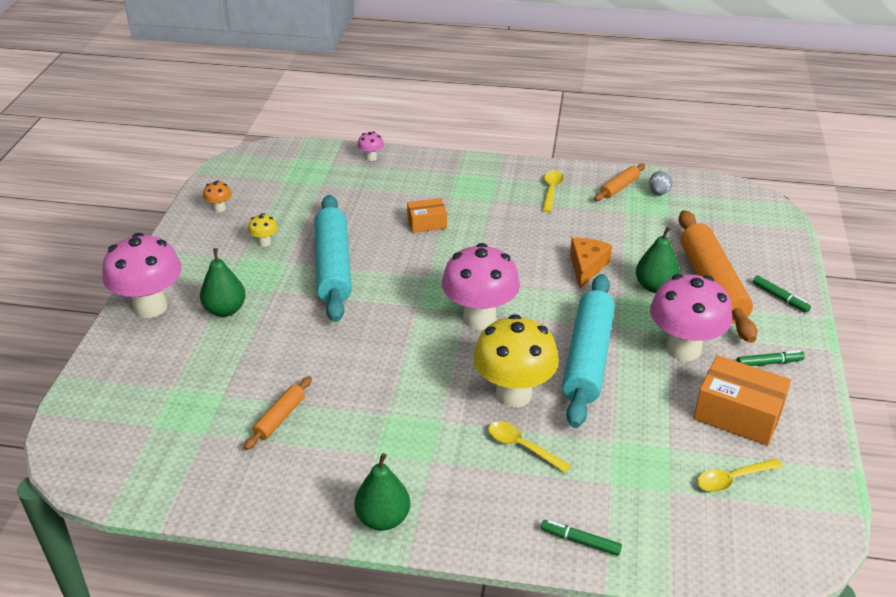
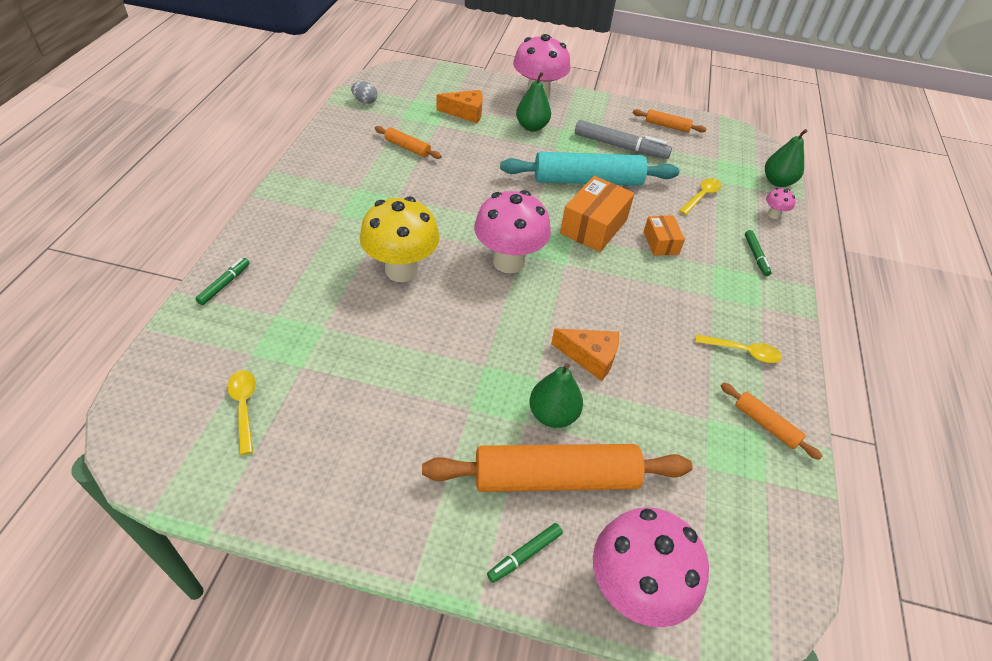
camera: 90 degrees right, 10 degrees up
orange mushroom [203,180,232,213] -> orange rolling pin [633,109,706,133]
yellow mushroom [248,213,278,247] -> grey marker [575,120,672,159]
green pear [354,453,410,531] -> green pear moved to [765,129,808,187]
yellow spoon [488,422,571,473] -> yellow spoon moved to [679,178,722,215]
turquoise rolling pin [562,274,615,428] -> none
grey egg [649,171,672,195] -> grey egg moved to [351,81,377,104]
pink mushroom [650,274,732,361] -> pink mushroom moved to [593,507,709,627]
orange box [694,355,791,446] -> orange box moved to [560,176,635,252]
green marker [736,350,805,366] -> green marker moved to [745,230,772,276]
none -> orange cheese [436,90,483,123]

